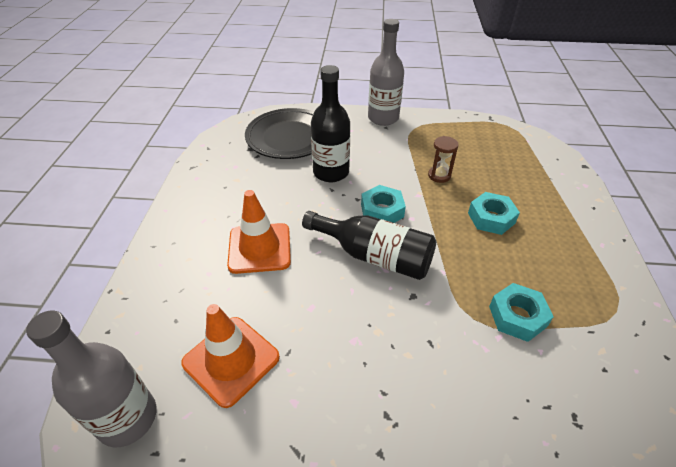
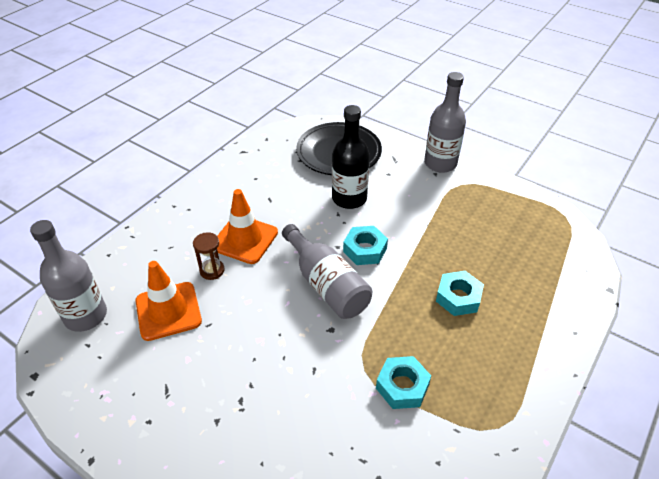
camera: 30 degrees right, 0 degrees up
black bottle [302,211,437,280] -> grey bottle [282,224,372,319]
brown hourglass [428,136,459,183] -> brown hourglass moved to [193,232,225,280]

